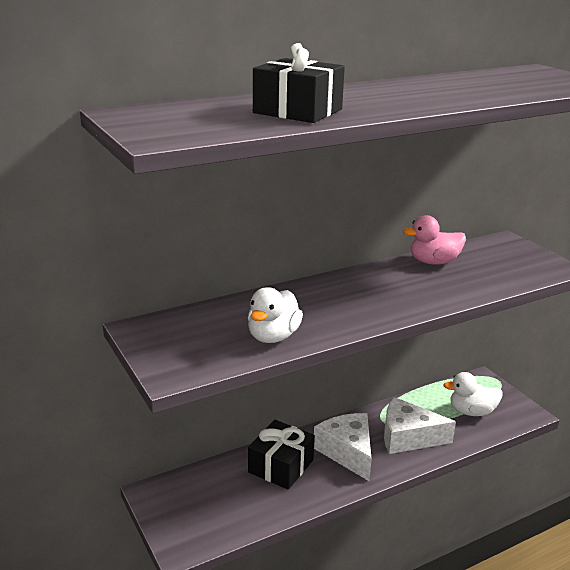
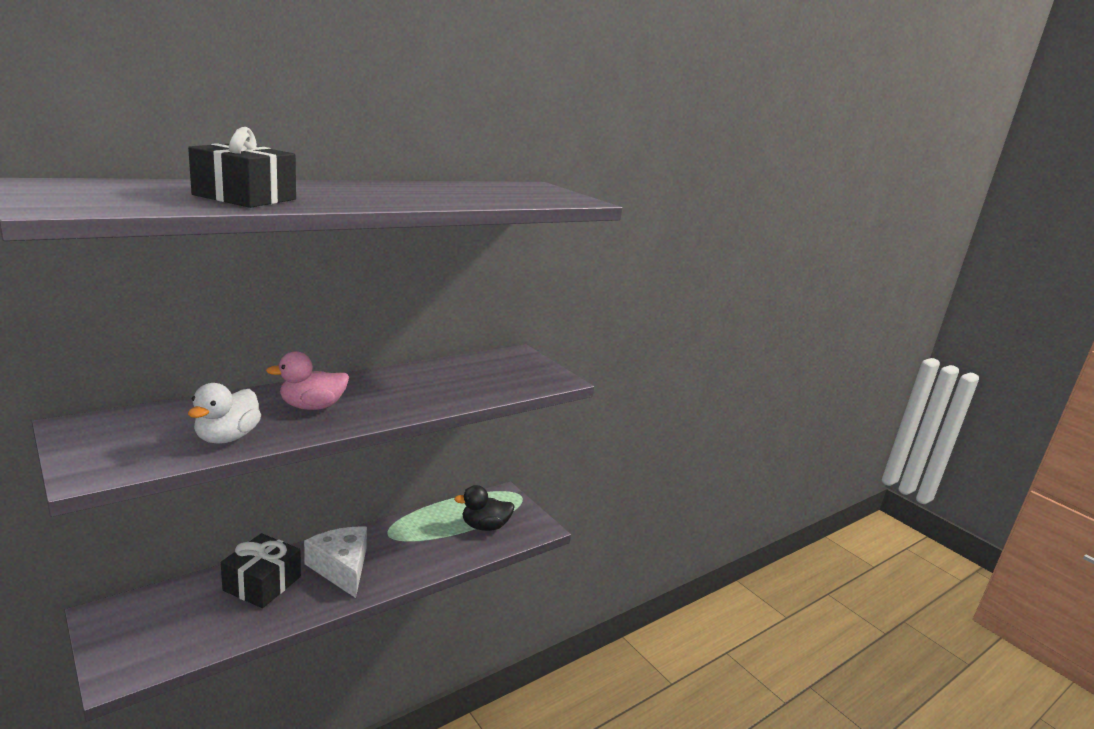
camera: 10 degrees left, 5 degrees down
white cheese [384,397,456,454] -> none
pink duck [403,215,466,265] -> pink duck moved to [266,351,349,410]
white duck [443,372,503,416] -> black duck [454,485,515,531]

